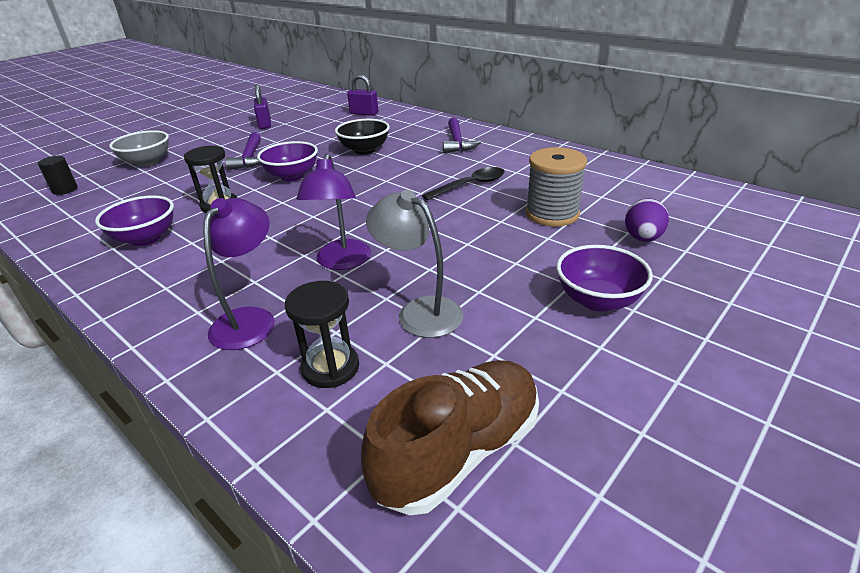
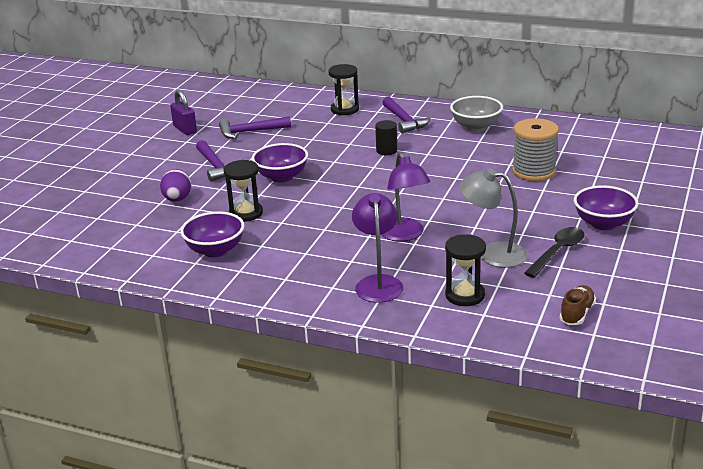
camera: 20 degrees left, 5 degrees down
black cylinder [38,156,78,195] -> black cylinder moved to [375,120,397,155]
grey bowl [109,130,169,167] -> grey bowl moved to [450,96,503,131]
black bowl [335,119,390,155] -> none
purple padlock [347,74,378,116] -> none
brown shoe [361,360,539,515] -> brown shoe [560,285,596,325], size x0.51
black spoon [422,167,505,200] -> black spoon moved to [524,227,585,278]
purple egg [625,198,669,242] -> purple egg moved to [160,169,191,202]
none -> purple hammer [219,116,291,139]
none -> black hourglass [329,64,359,115]

